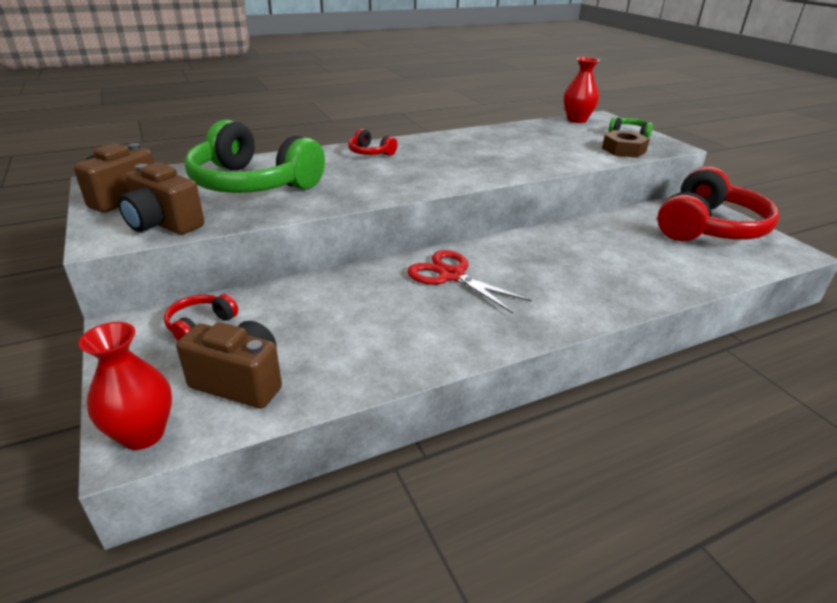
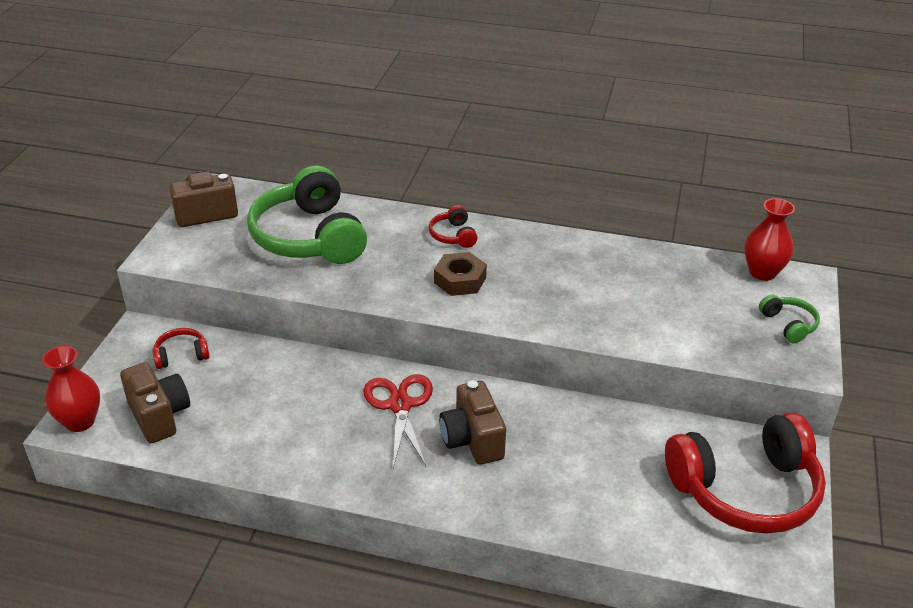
camera: 40 degrees right, 5 degrees up
brown camera [118,162,204,235] -> brown camera moved to [439,380,506,465]
brown nut [602,130,650,158] -> brown nut moved to [434,252,487,296]

